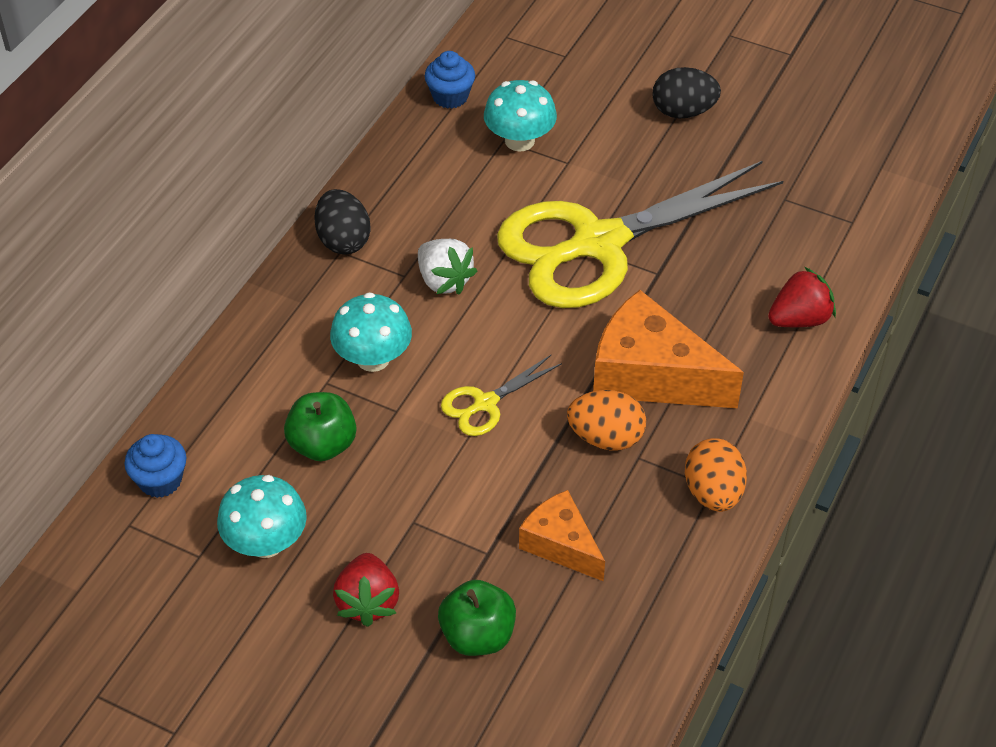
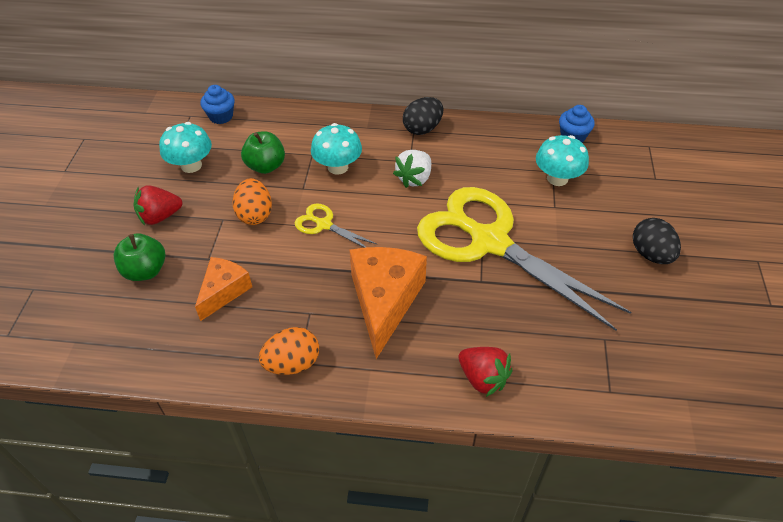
camera: 70 degrees right, 0 degrees up
orange egg [567,390,646,451] -> orange egg moved to [233,178,272,225]

